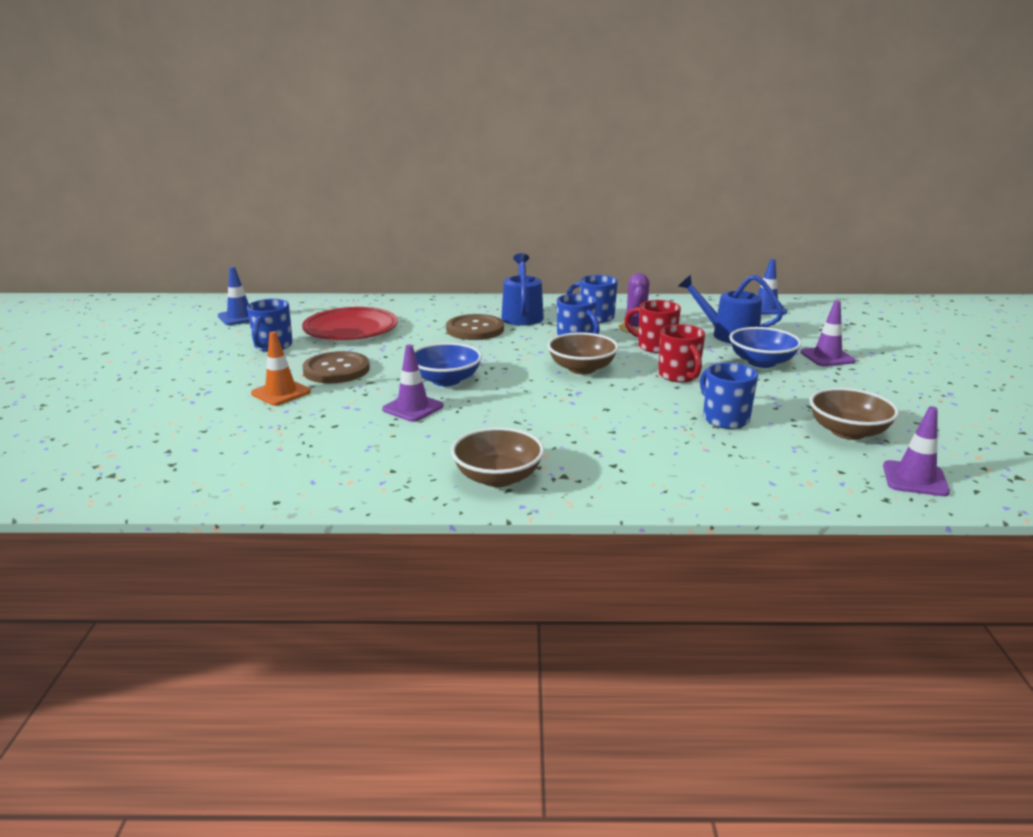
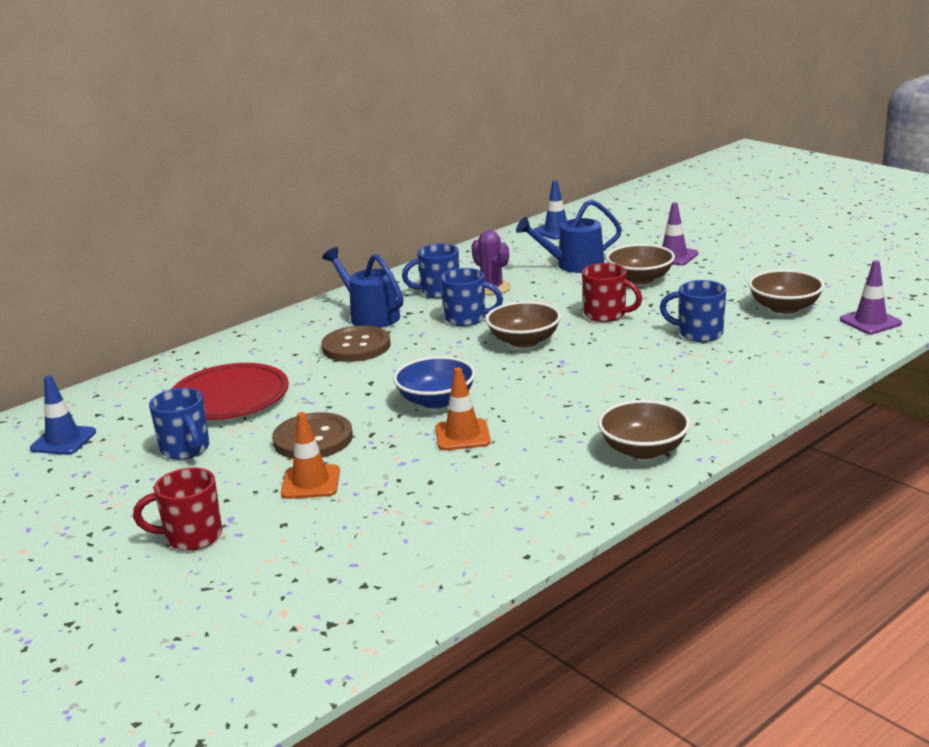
camera: 40 degrees left, 0 degrees up
purple traffic cone [382,344,444,422] -> orange traffic cone [435,367,491,451]
red mug [624,300,681,353] -> red mug moved to [133,467,222,551]
blue bowl [729,327,802,368] -> brown bowl [606,244,675,284]

